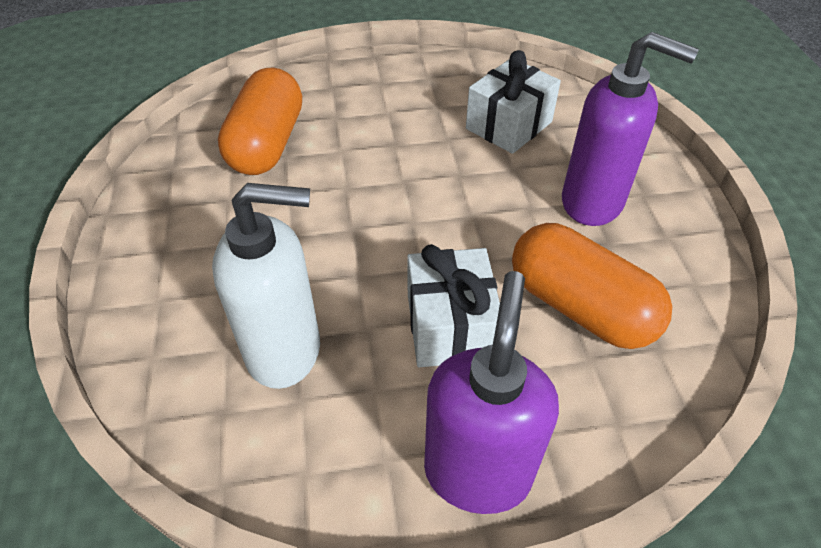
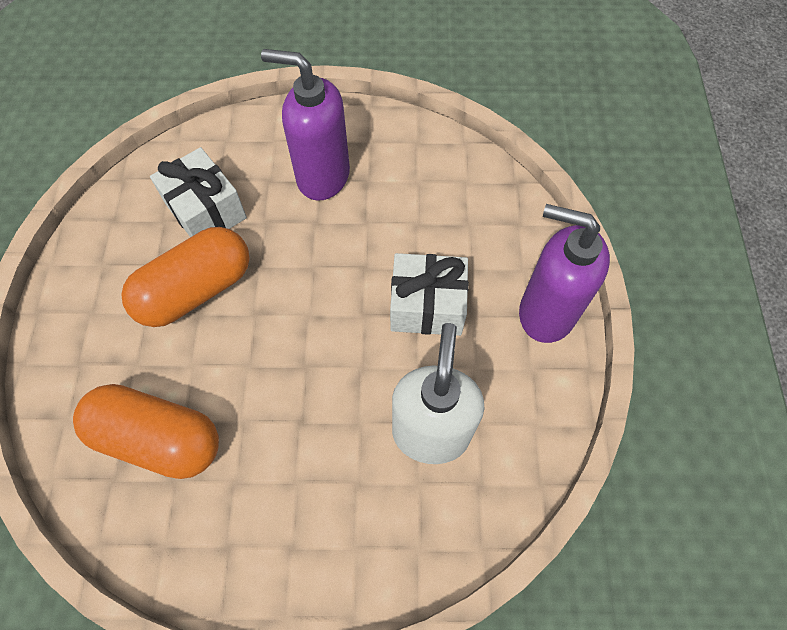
camera: 80 degrees left, 15 degrees up
orange capsule [512,223,672,349] -> orange capsule moved to [121,227,250,327]
purple soap dispenser [562,32,699,226] -> purple soap dispenser turned 105 degrees counterclockwise [261,49,350,201]

